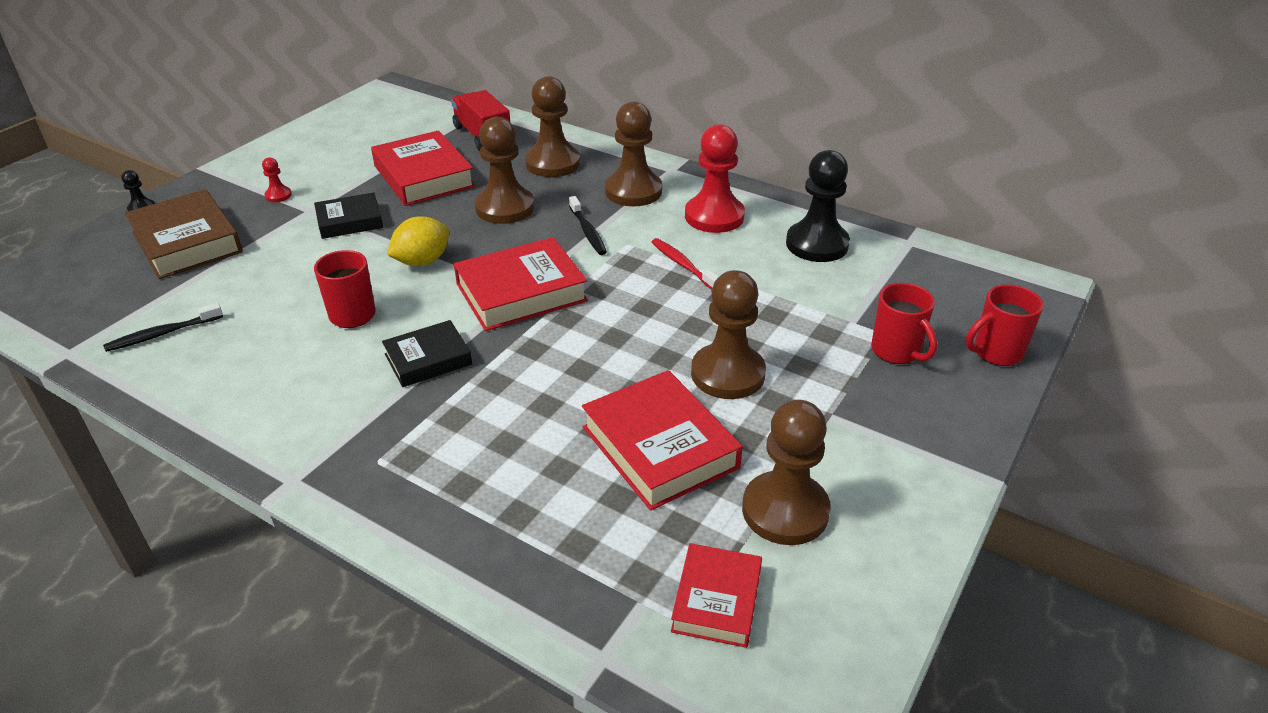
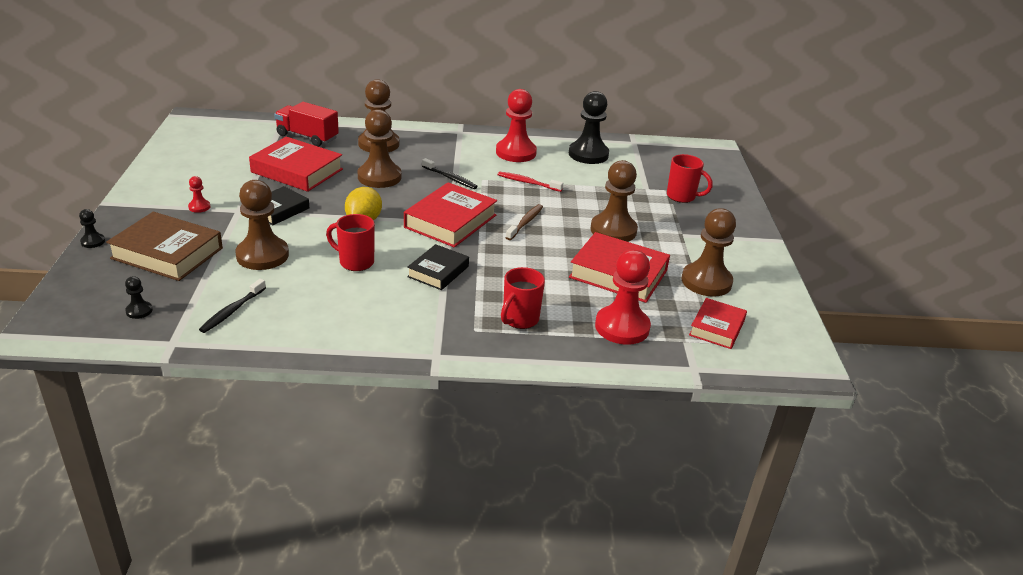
camera: 35 degrees left, 5 degrees down
brown pawn [605,102,662,206] -> brown pawn moved to [235,180,289,270]
red book [671,543,762,648] -> red book turned 45 degrees clockwise [689,298,747,349]
red mug [966,284,1043,366] -> red mug moved to [501,267,545,329]
none -> black pawn [125,276,153,319]
none -> brown toothbrush [505,204,543,240]
none -> red pawn [595,250,651,345]

